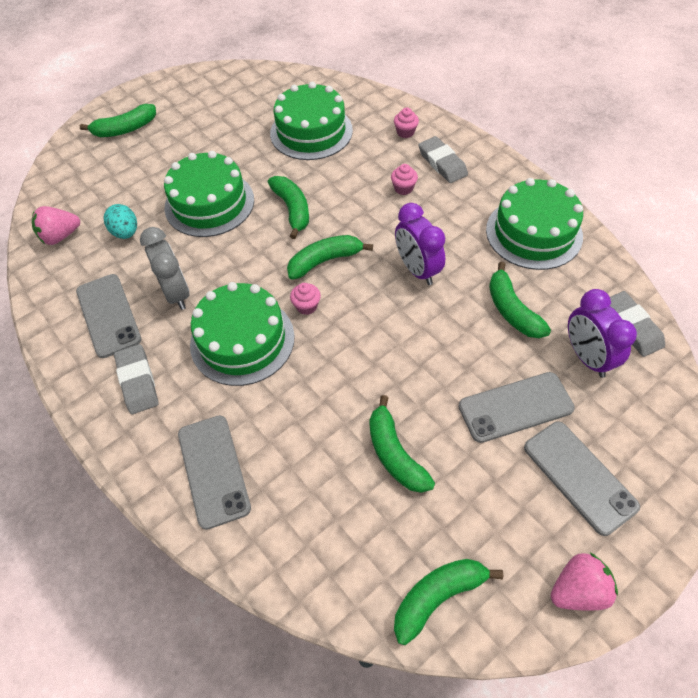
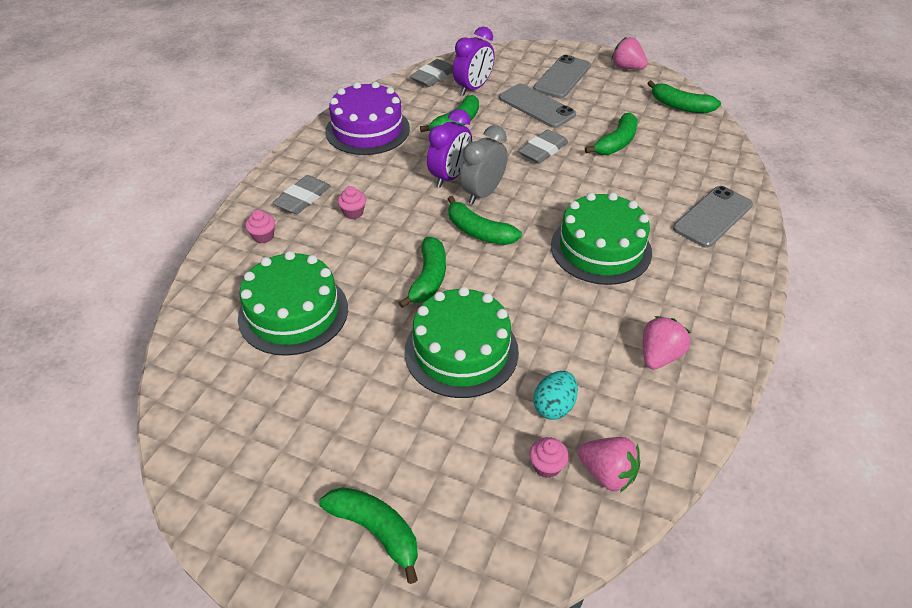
camera: 120 degrees left, 10 degrees down
grey phone [76,274,141,358] -> pink strawberry [643,316,691,369]
grey eraser [114,344,159,414] -> grey eraser moved to [518,130,568,164]
grey clock [140,227,189,310] -> grey clock moved to [460,125,508,204]
green banana [268,176,309,239] -> green banana turned 150 degrees clockwise [398,237,446,308]
pink cupcake [290,283,321,315] -> pink cupcake moved to [529,437,569,478]
green cake [486,178,583,270] -> purple cake [325,82,410,155]

